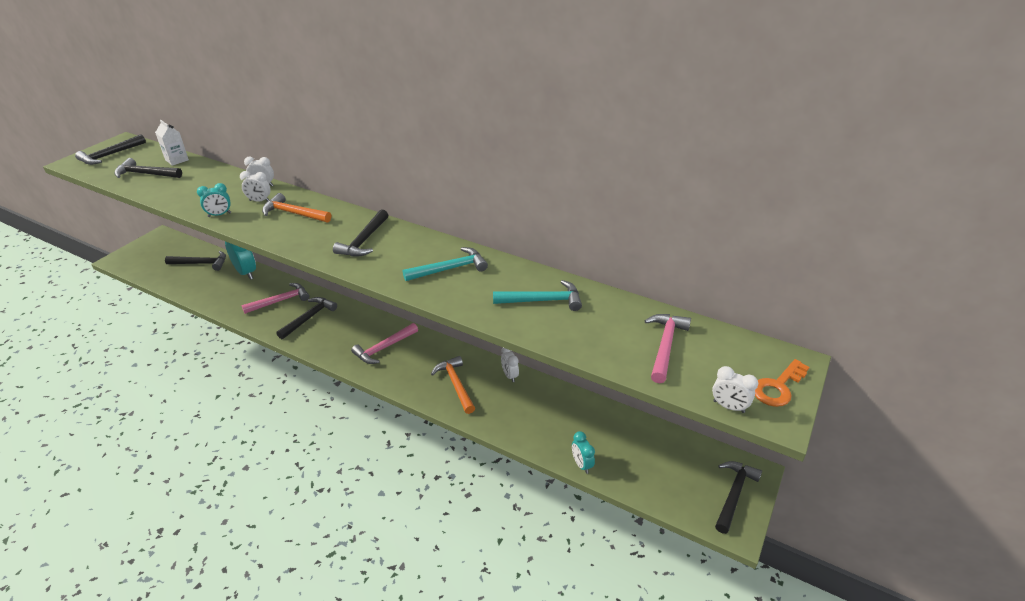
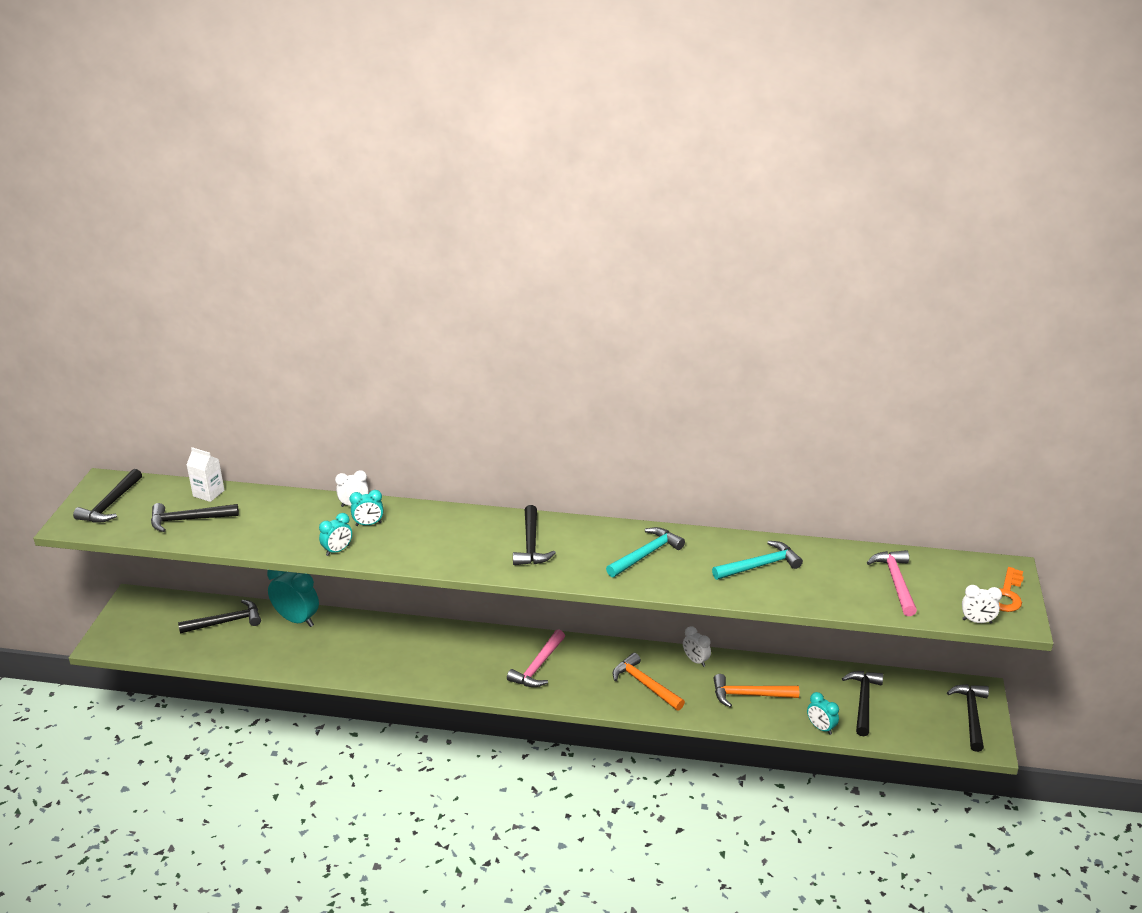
camera: 20 degrees left, 5 degrees down
white clock [240,171,271,202] -> turquoise clock [349,490,384,526]
pink hammer [241,283,309,314] -> none
orange hammer [262,193,331,222] -> orange hammer moved to [713,674,799,707]
black hammer [276,297,337,339] -> black hammer moved to [842,671,883,736]

